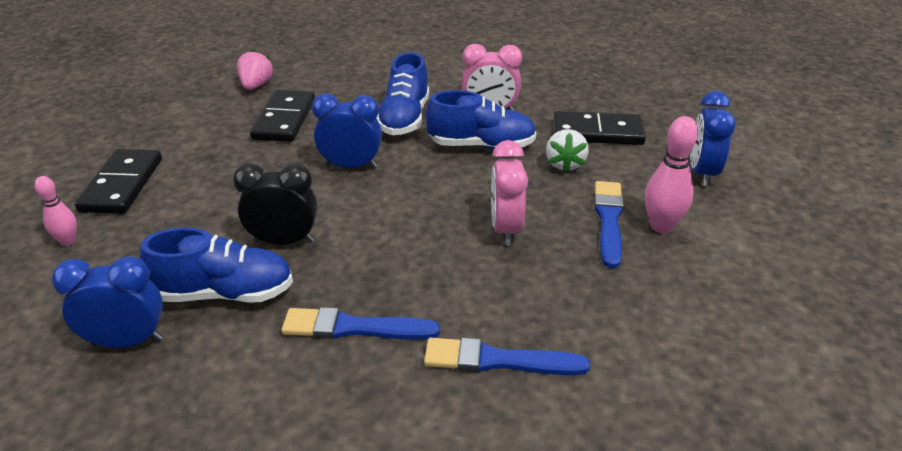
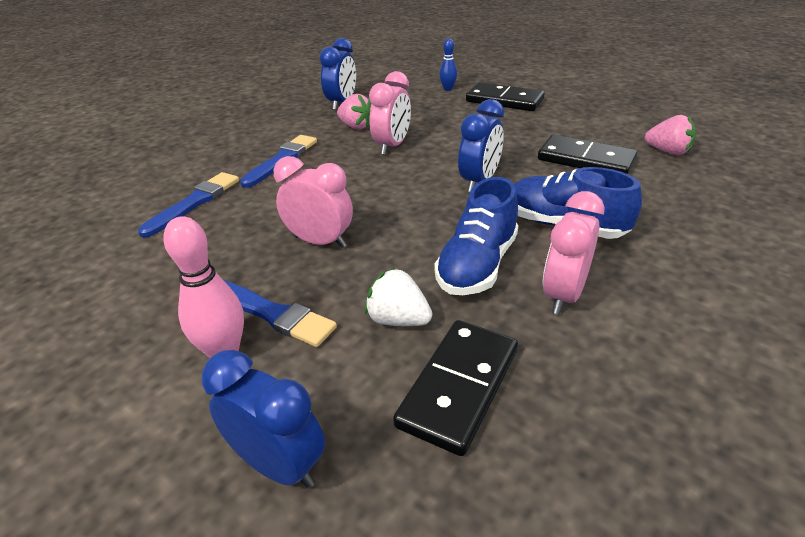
camera: 115 degrees right, 0 degrees up
pink bowling pin [35,176,77,246] -> blue bowling pin [439,38,457,91]
blue shoe [140,227,293,303] -> pink strawberry [337,94,371,130]
black clock [233,163,317,245] -> pink clock [369,71,411,155]

